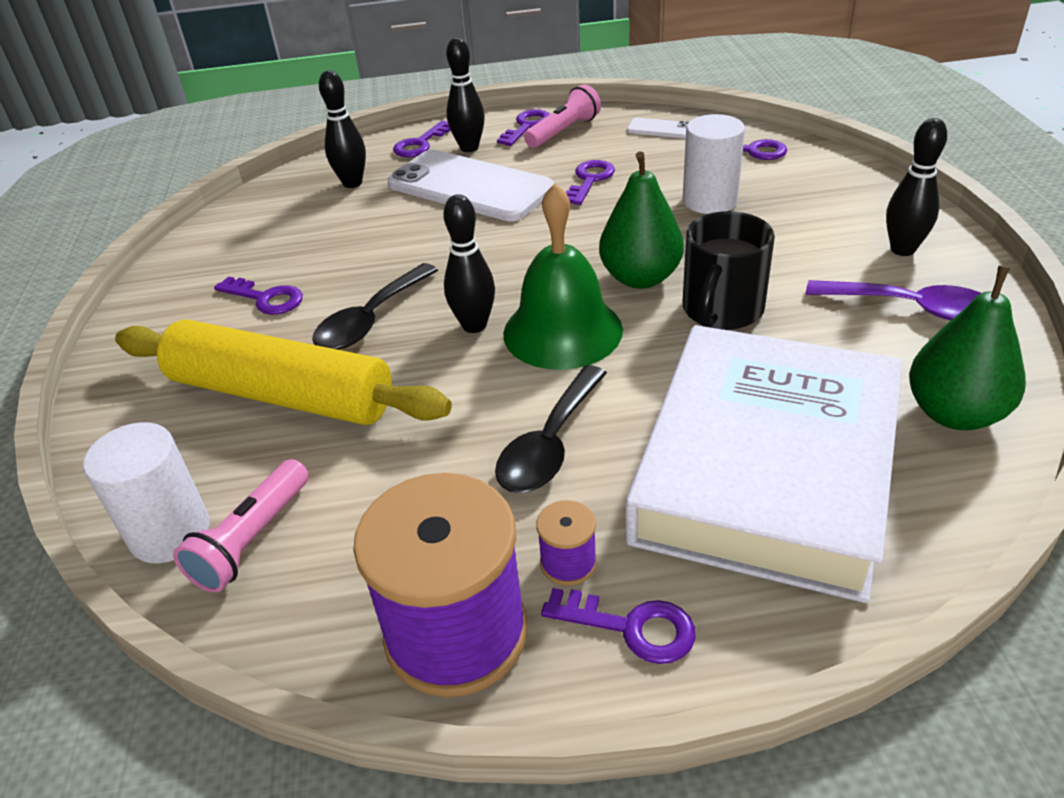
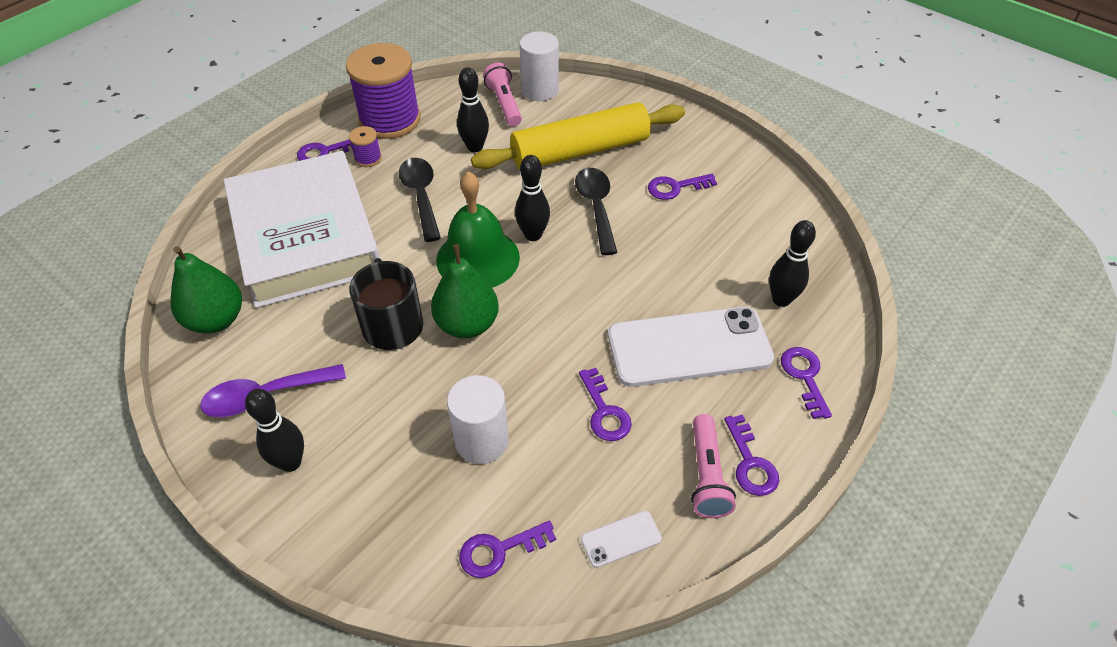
camera: 135 degrees right, 10 degrees up
black bowling pin [446,38,485,152] -> black bowling pin moved to [457,67,489,152]

